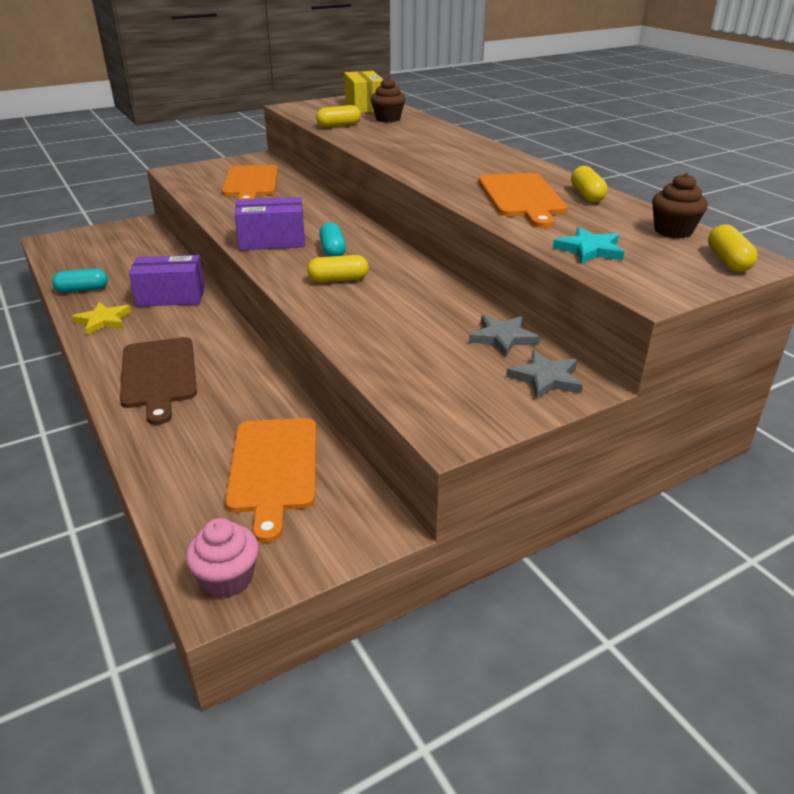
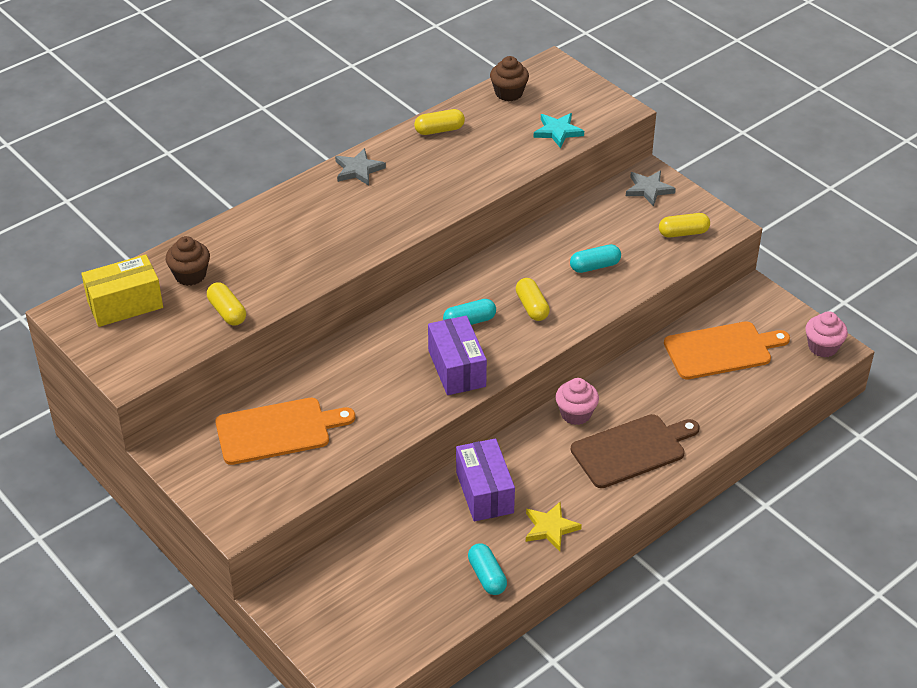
camera: 100 degrees left, 10 degrees up
grey star [469,315,540,357] -> grey star moved to [335,148,386,186]
orange cutting board [478,173,568,228] -> none
yellow capsule [708,224,758,272] -> yellow capsule moved to [659,213,710,238]
none -> pink cupcake [555,378,599,425]
none -> turquoise capsule [570,244,621,273]

